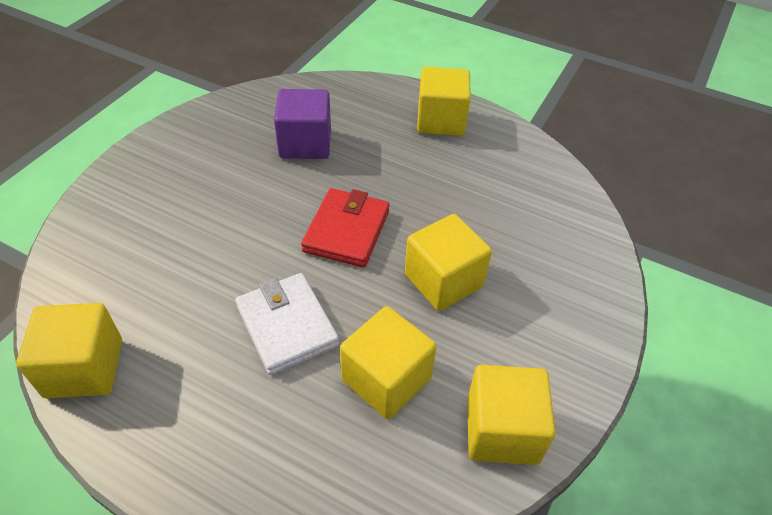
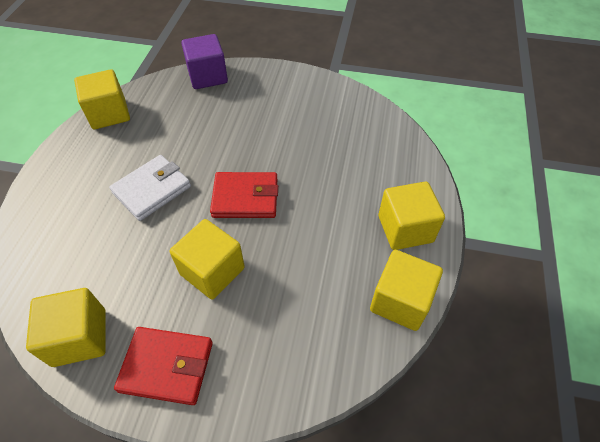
camera: 75 degrees right, 5 degrees up
purple cube [274,89,331,159] -> purple cube moved to [181,34,228,89]
yellow cube [340,306,437,419] -> yellow cube moved to [370,250,443,331]
none -> red wallet [114,327,213,405]

